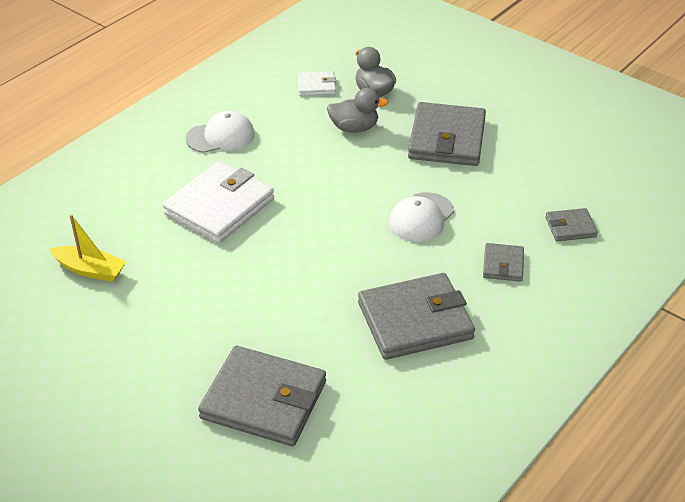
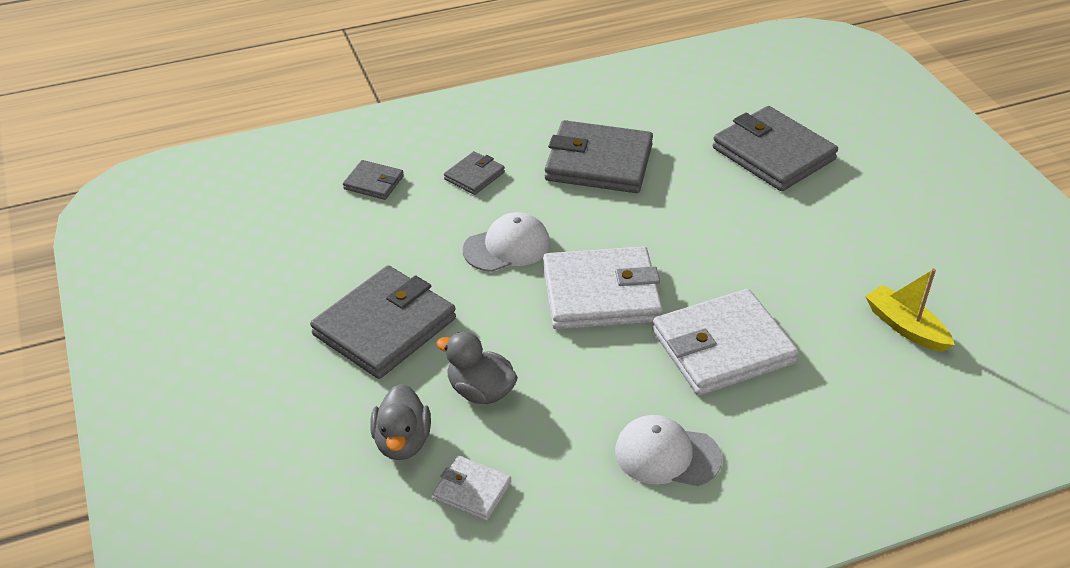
camera: 150 degrees left, 0 degrees up
none -> white wallet [543,246,663,329]

